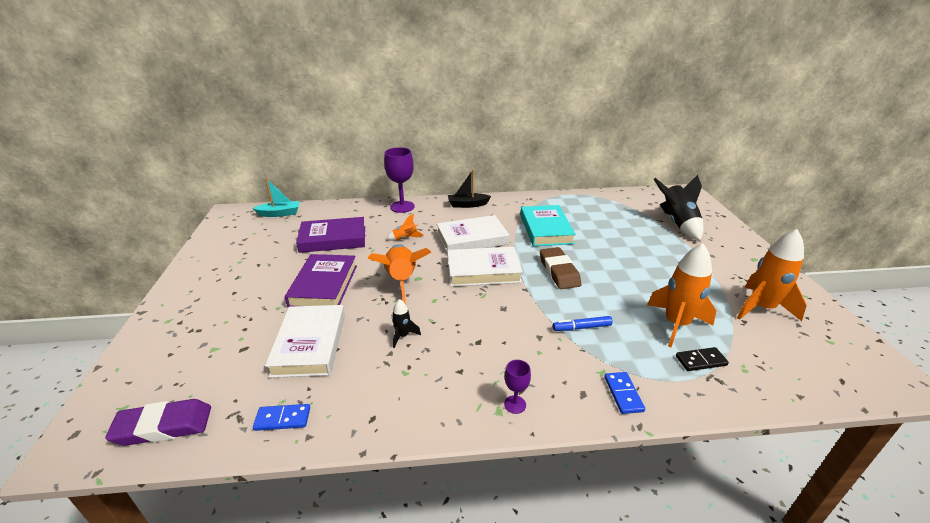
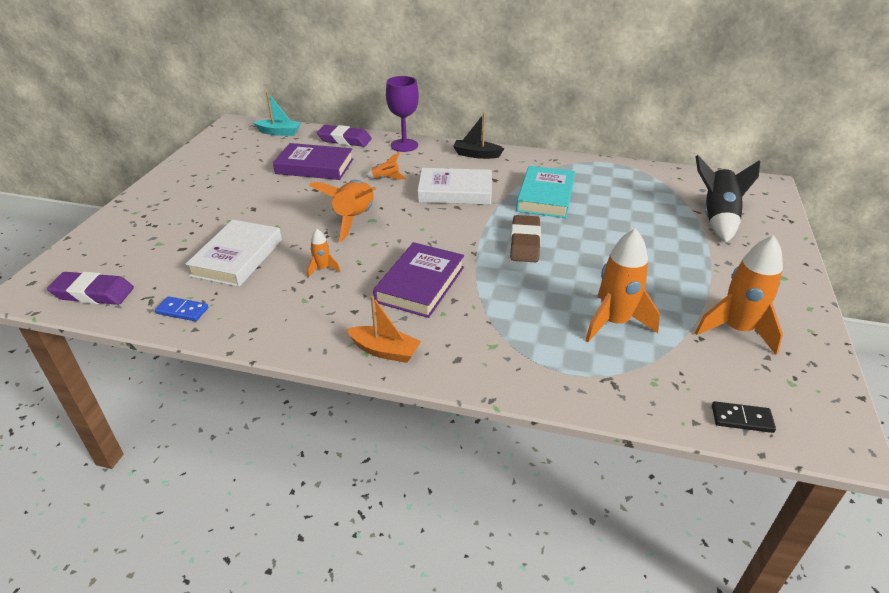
camera: 20 degrees right, 5 degrees up
purple book [285,254,357,308] -> purple book moved to [373,242,464,318]
black rocket [392,299,421,348] -> orange rocket [307,229,341,278]
white book [447,247,523,287] -> none
purple goblet [504,360,531,414] -> orange boat [347,296,421,363]
blue marker [553,316,613,331] -> none
blue domino [604,372,645,414] -> none
black domino [676,347,729,371] -> black domino moved to [712,401,776,433]
none -> purple eraser [317,125,372,147]

